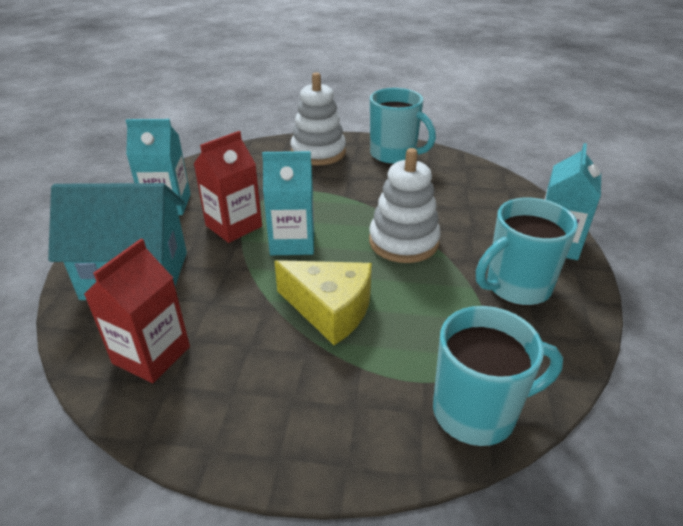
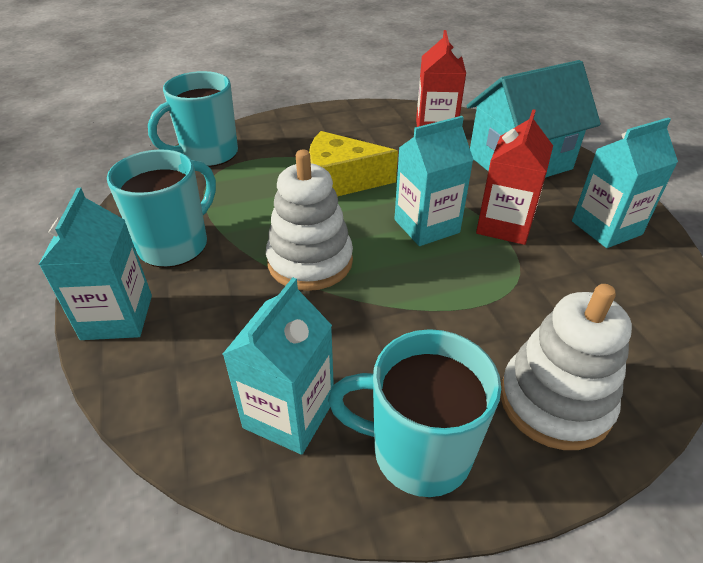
camera: 155 degrees right, 5 degrees up
none -> turquoise carton [223,277,334,455]

